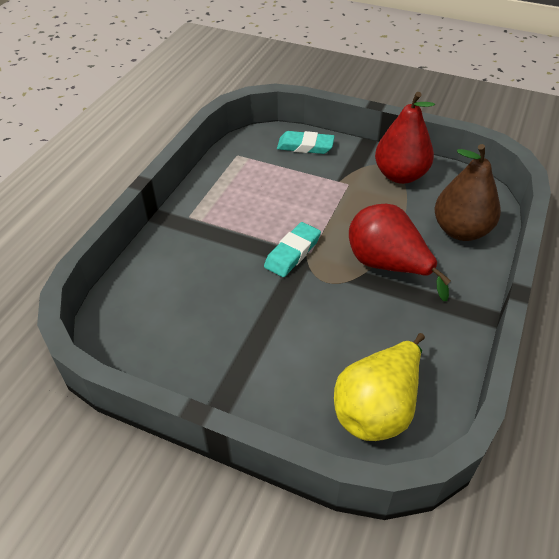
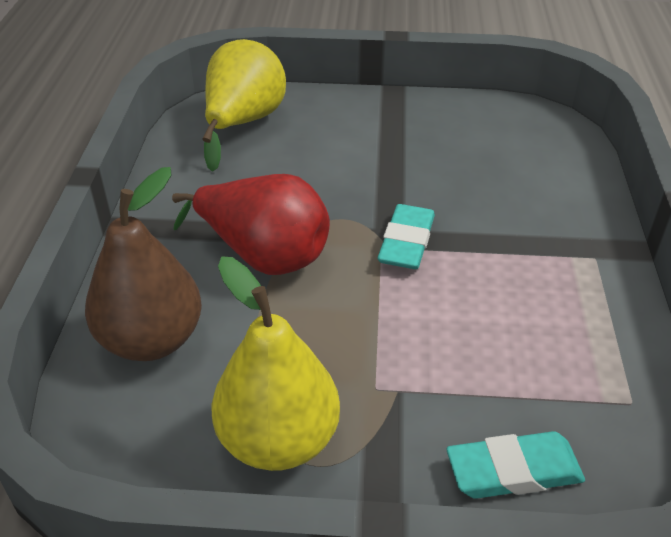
camera: 160 degrees right, 5 degrees down
red pear [375,92,435,184] -> yellow pear [212,256,340,471]

